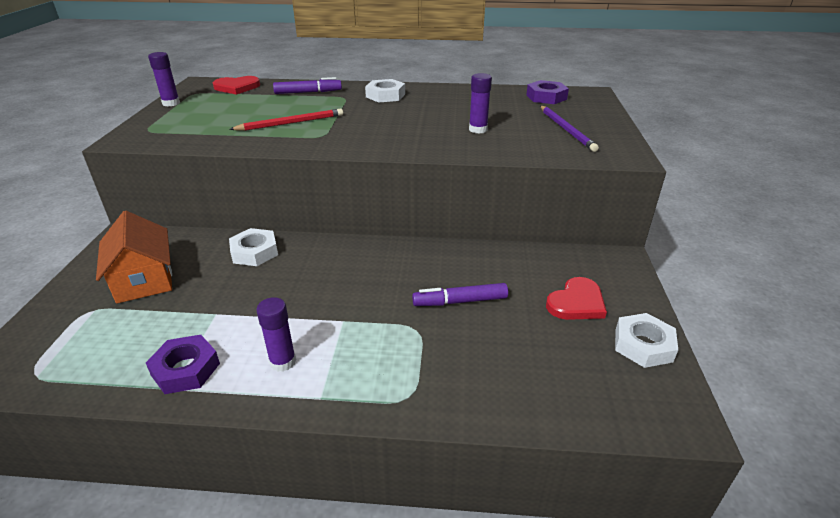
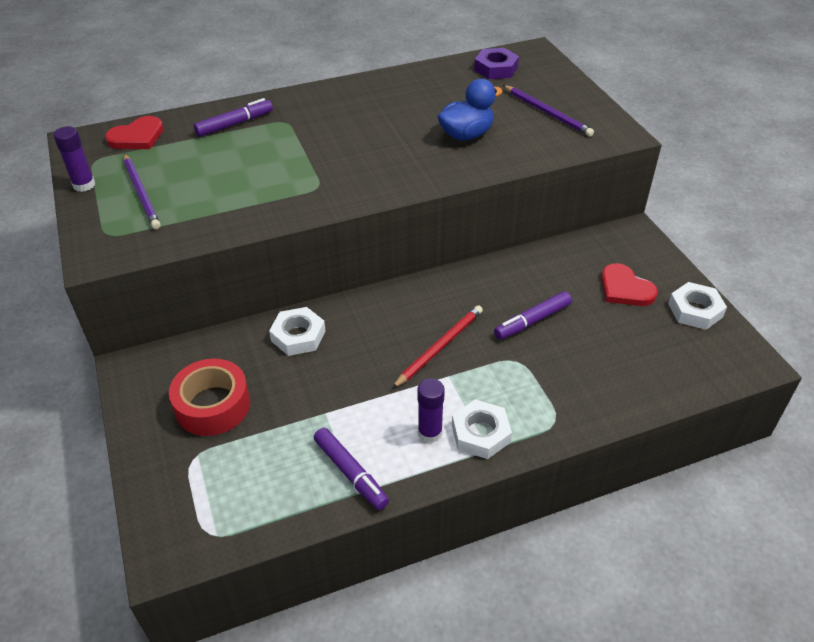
camera: 25 degrees left, 10 degrees up
orange house [96,211,172,304] -> red tape [169,358,250,436]
purple nut [146,335,220,394] -> purple marker [314,428,389,510]
red pencil [229,109,343,131] -> red pencil moved to [392,305,483,389]
white nut [365,79,405,102] -> white nut moved to [452,399,512,459]
purple glue stick [469,73,492,134] -> blue duck [438,79,503,141]
red heart [546,277,607,320] -> red heart turned 120 degrees clockwise [601,263,658,306]
none -> purple pencil [124,154,161,229]

